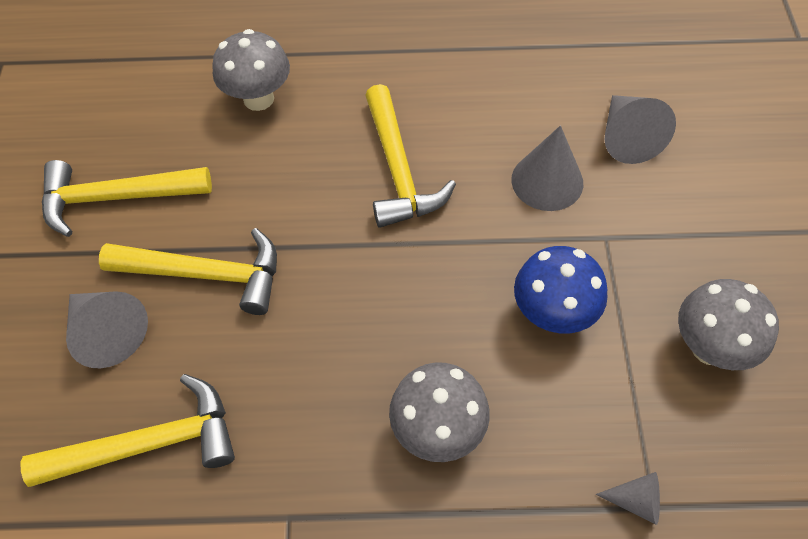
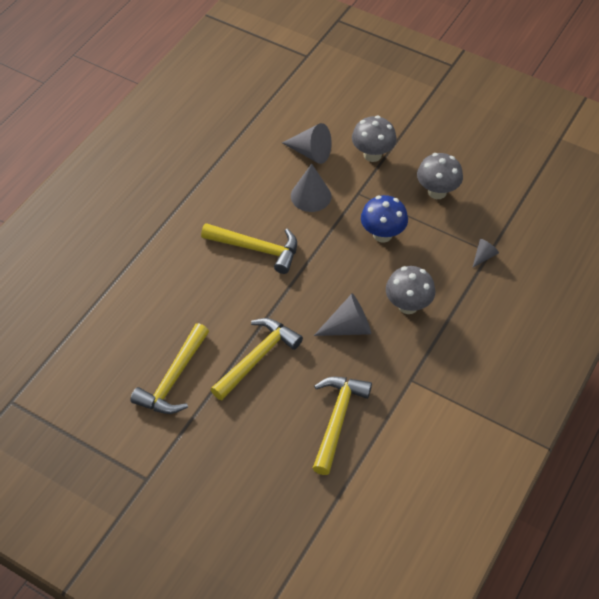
camera: 60 degrees left, 5 degrees down
grey cone [66,291,148,368] -> grey cone moved to [314,293,371,336]
grey mushroom [212,29,290,111] -> grey mushroom moved to [352,116,397,162]

